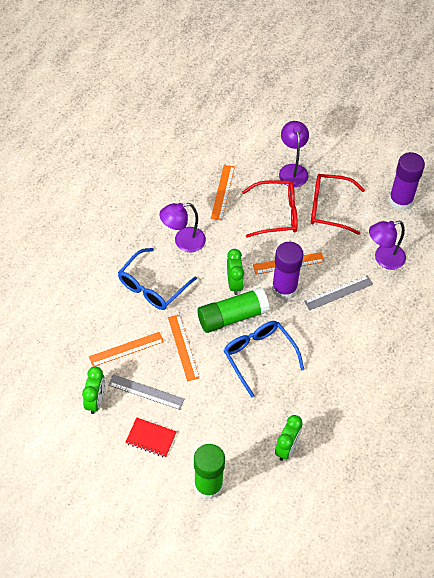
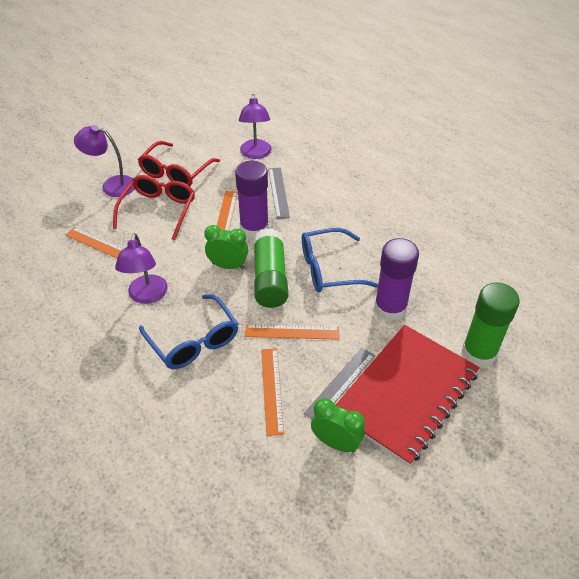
camera: 70 degrees left, 10 degrees down
red notebook [125,417,177,458] -> red notebook [335,325,480,466], size x2.40
green clock [275,415,303,461] -> none
purple glue stick [389,152,425,211] -> purple glue stick moved to [374,238,419,321]

